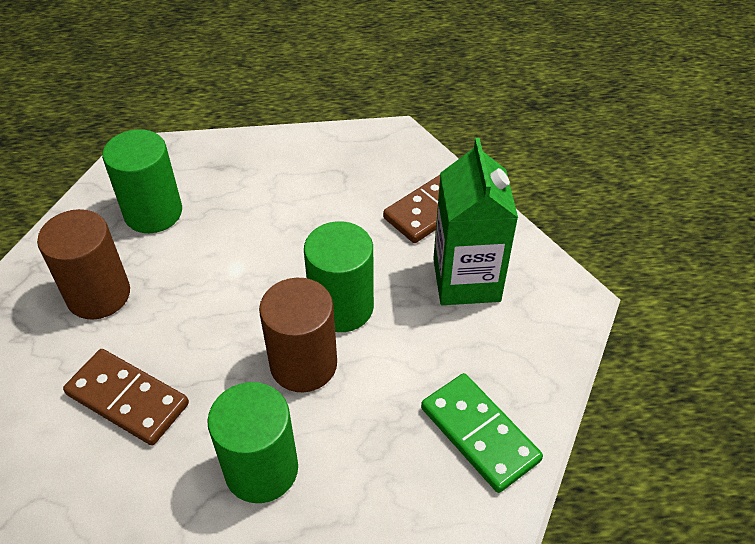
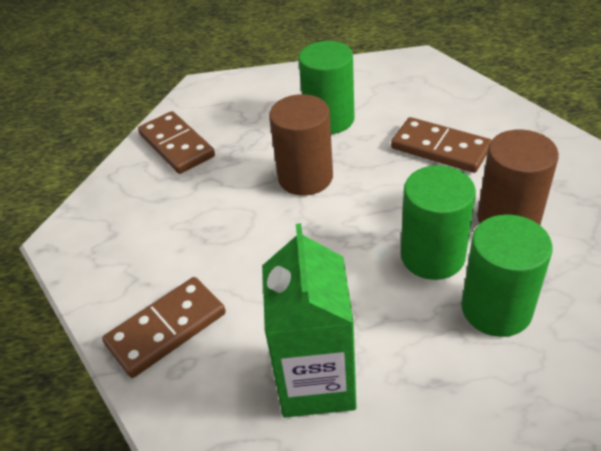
camera: 175 degrees left, 5 degrees down
green cylinder [304,221,374,332] -> green cylinder moved to [401,165,476,280]
green domino [421,373,543,493] -> brown domino [138,111,215,174]
green carton [433,138,518,305] -> green carton moved to [262,223,357,417]

